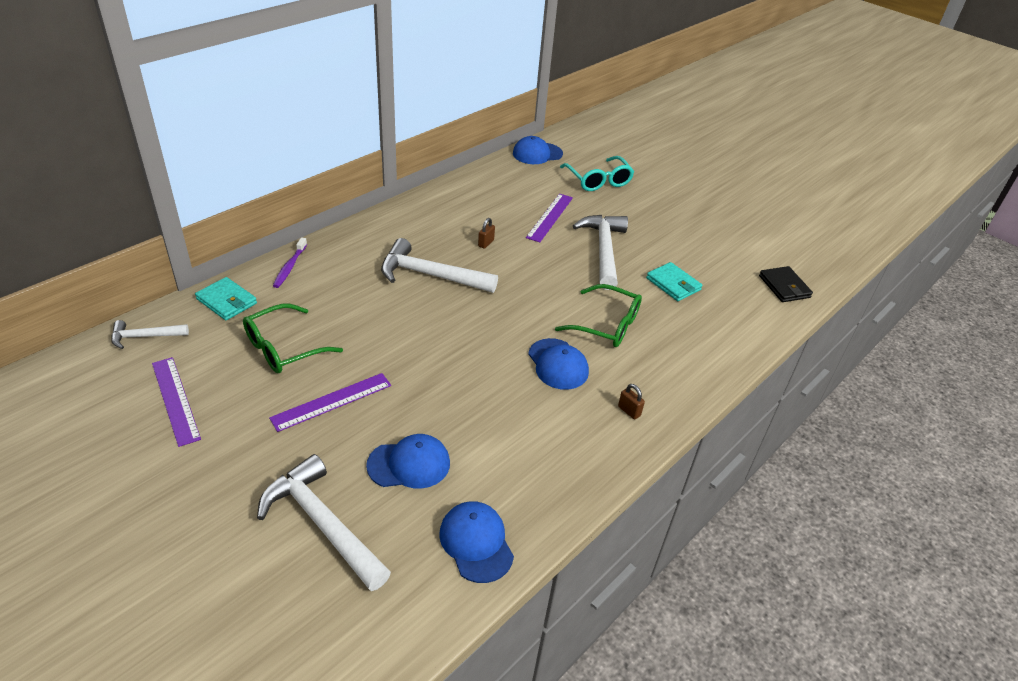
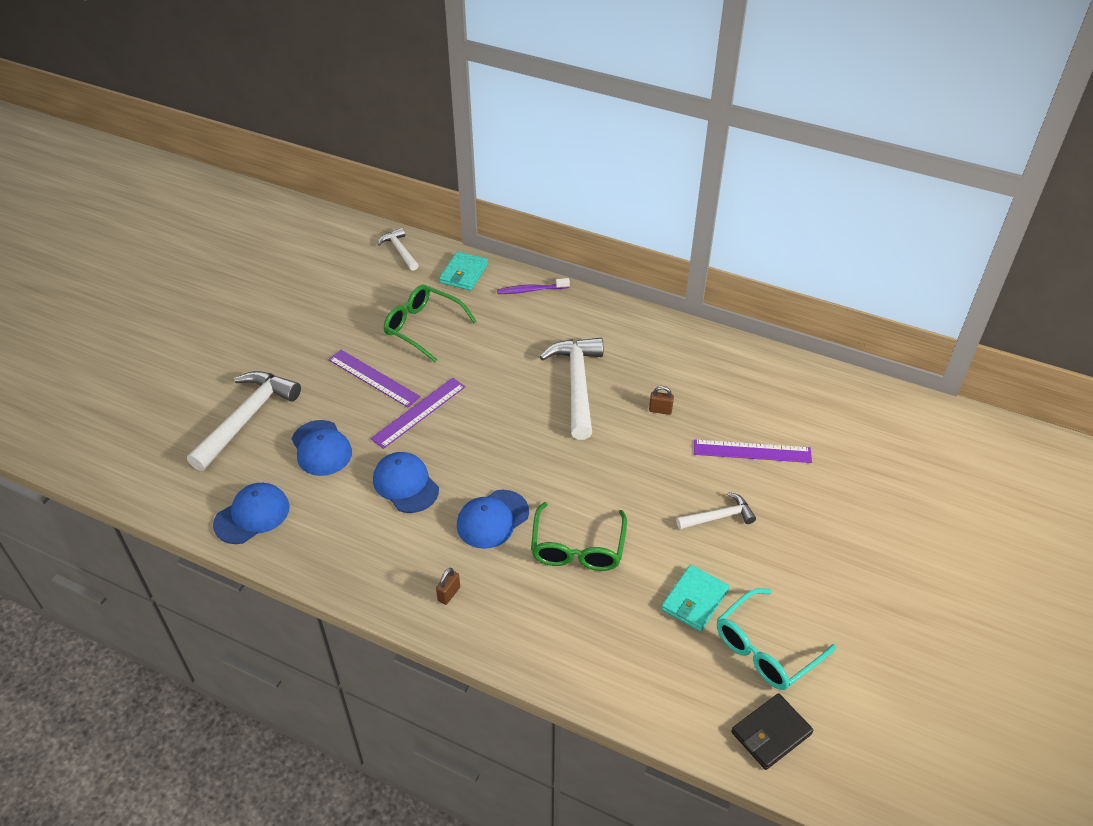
camera: 75 degrees right, 5 degrees up
purple ruler [152,357,201,447] -> purple ruler moved to [370,378,465,449]
blue cap [513,136,563,164] -> blue cap moved to [373,452,439,513]
turquoise glasses [560,156,634,191] -> turquoise glasses moved to [717,588,836,690]
white hammer [573,215,628,290] -> white hammer [676,492,756,529], size x0.54

